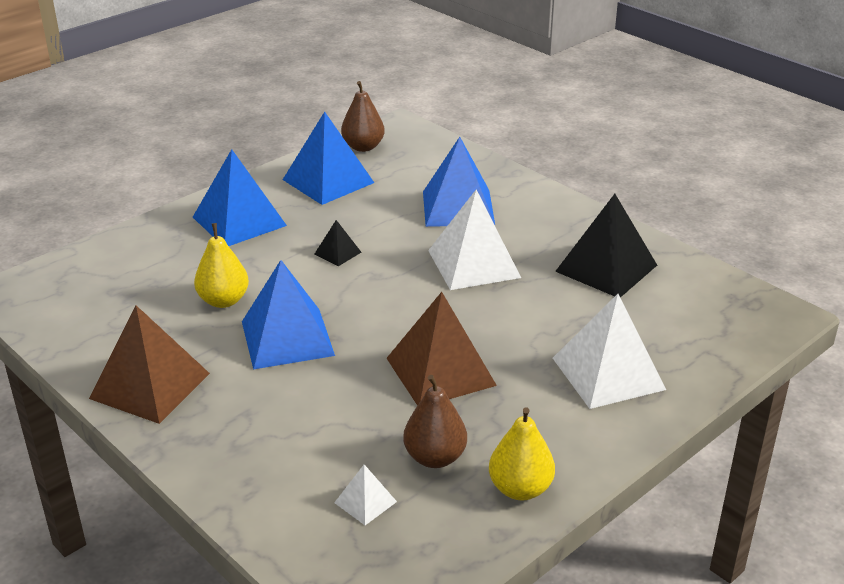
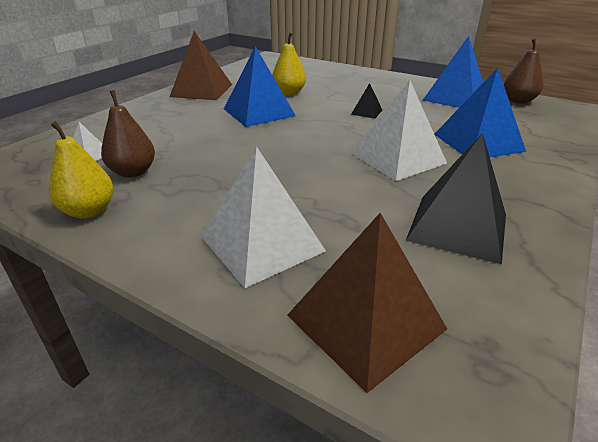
camera: 75 degrees right, 0 degrees up
blue pyramid [193,149,287,246] -> none
brown pyramid [386,292,497,406] -> brown pyramid moved to [287,213,447,393]

